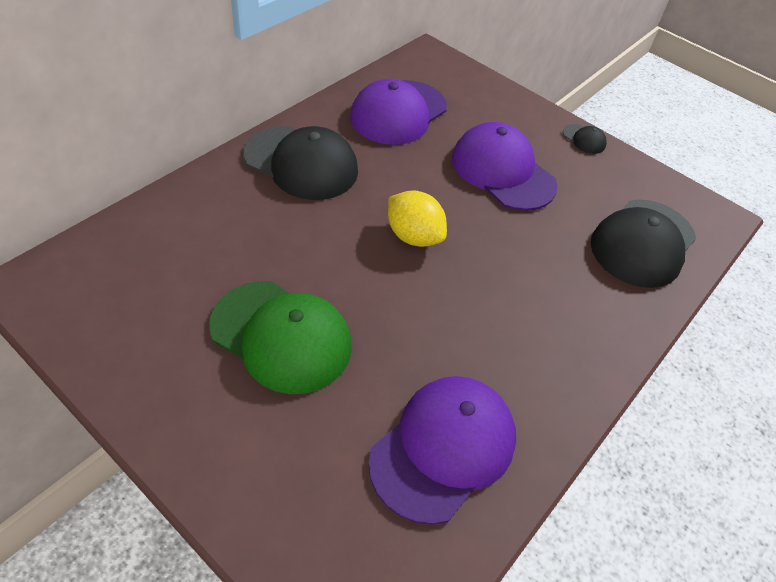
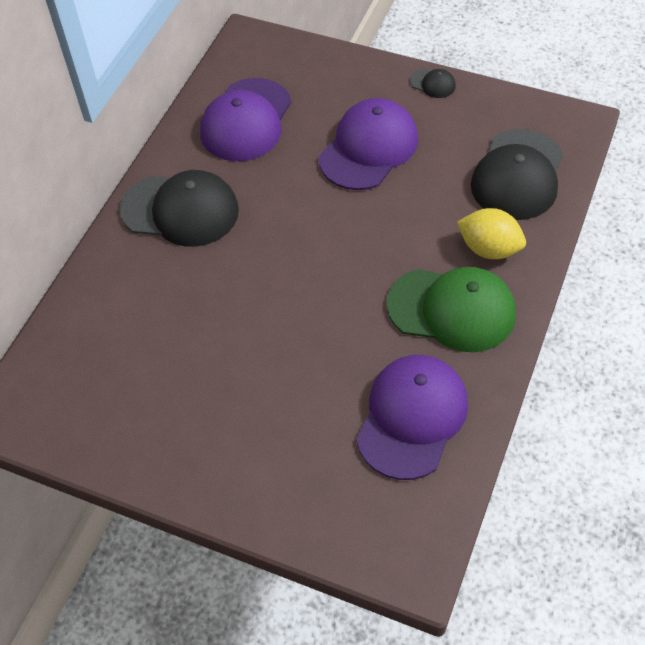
camera: 10 degrees left, 5 degrees up
green cap [209,281,352,394] -> green cap moved to [387,267,516,352]
yellow lemon [388,190,447,247] -> yellow lemon moved to [457,208,526,259]
purple cap [452,122,557,211] -> purple cap turned 90 degrees clockwise [319,98,418,190]

